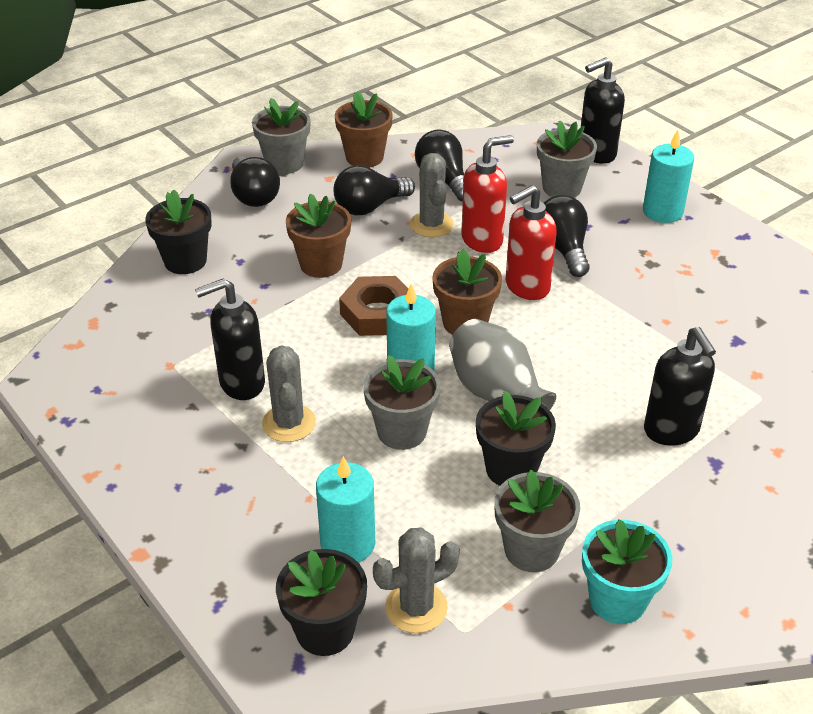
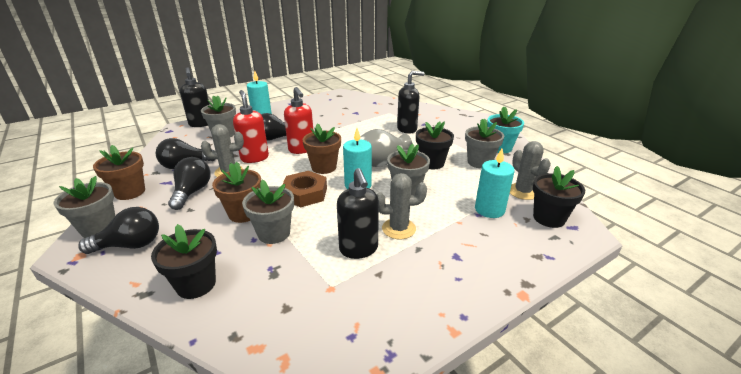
camera: 85 degrees left, 10 degrees down
black light bulb [333,165,415,215] -> black light bulb turned 150 degrees counterclockwise [168,157,210,210]
none -> grey flower pot [242,180,294,244]

